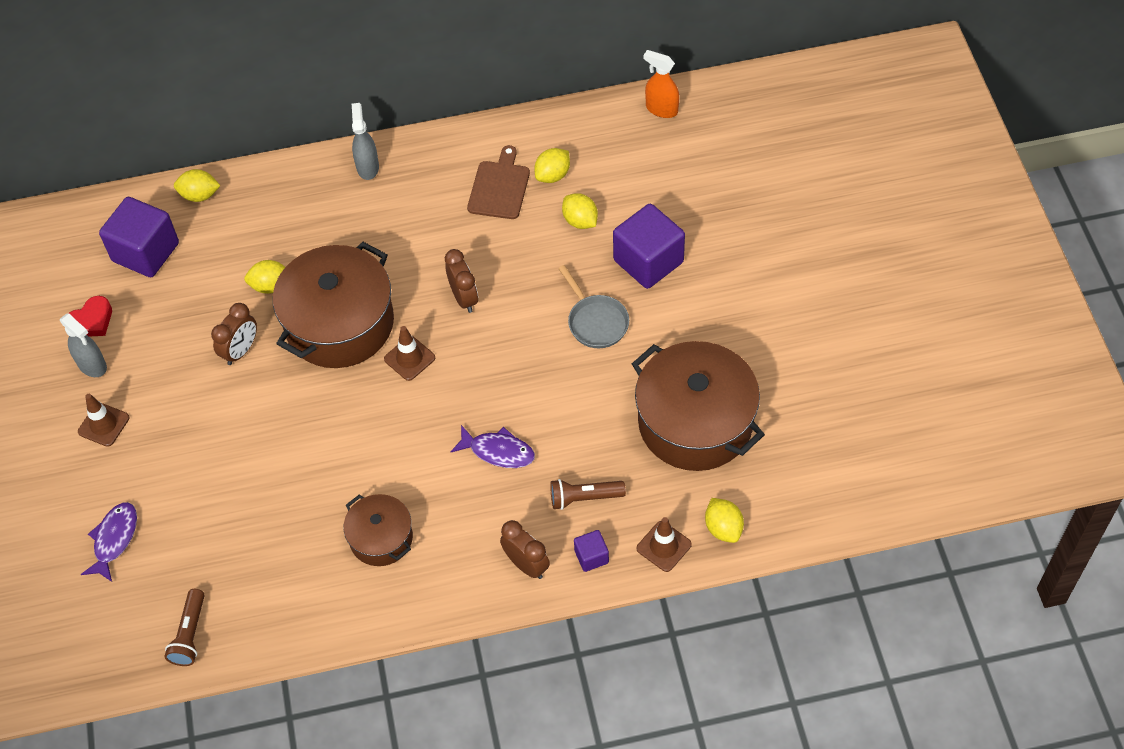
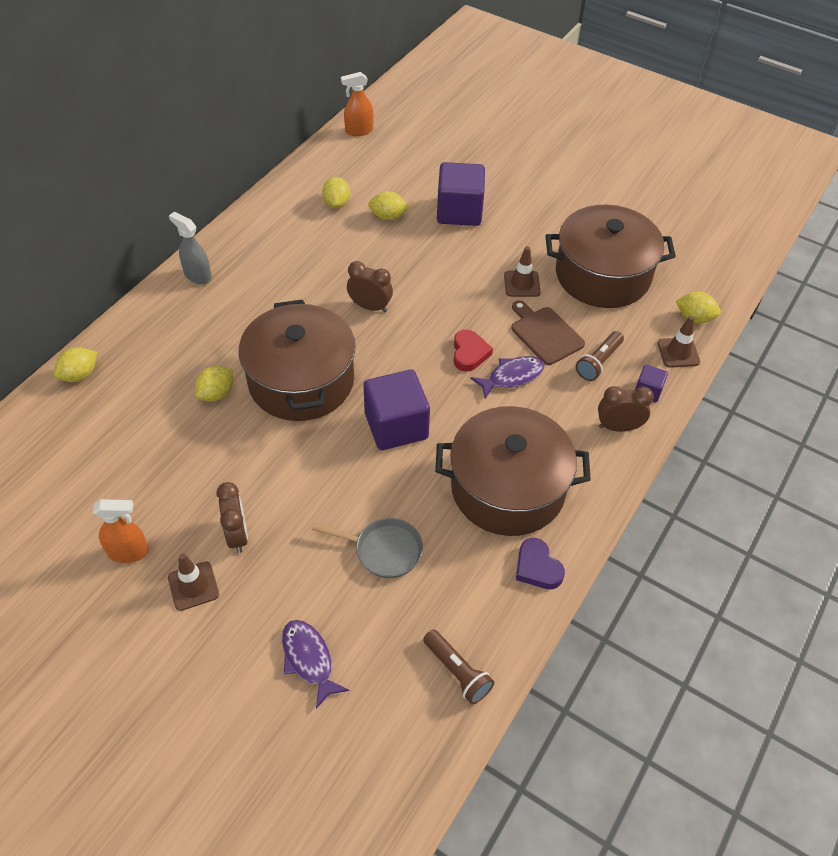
camera: 50 degrees left, 5 degrees down
grey spray bottle [60,313,107,377] -> orange spray bottle [93,499,149,563]
red heart [69,296,112,337] -> red heart moved to [453,329,493,372]
purple cube [99,197,179,277] -> purple cube moved to [364,370,430,450]
brown clock [211,303,257,365] -> brown clock moved to [216,482,248,553]
brown pot [343,494,413,566] -> brown pot [435,406,591,536], size x1.86
brown traffic cone [384,326,435,381] -> brown traffic cone moved to [504,246,541,297]
brown cutting board [467,145,530,219] -> brown cutting board moved to [511,300,585,365]
grey pan [558,265,629,348] -> grey pan moved to [312,518,423,578]
none -> purple heart [516,538,565,589]

